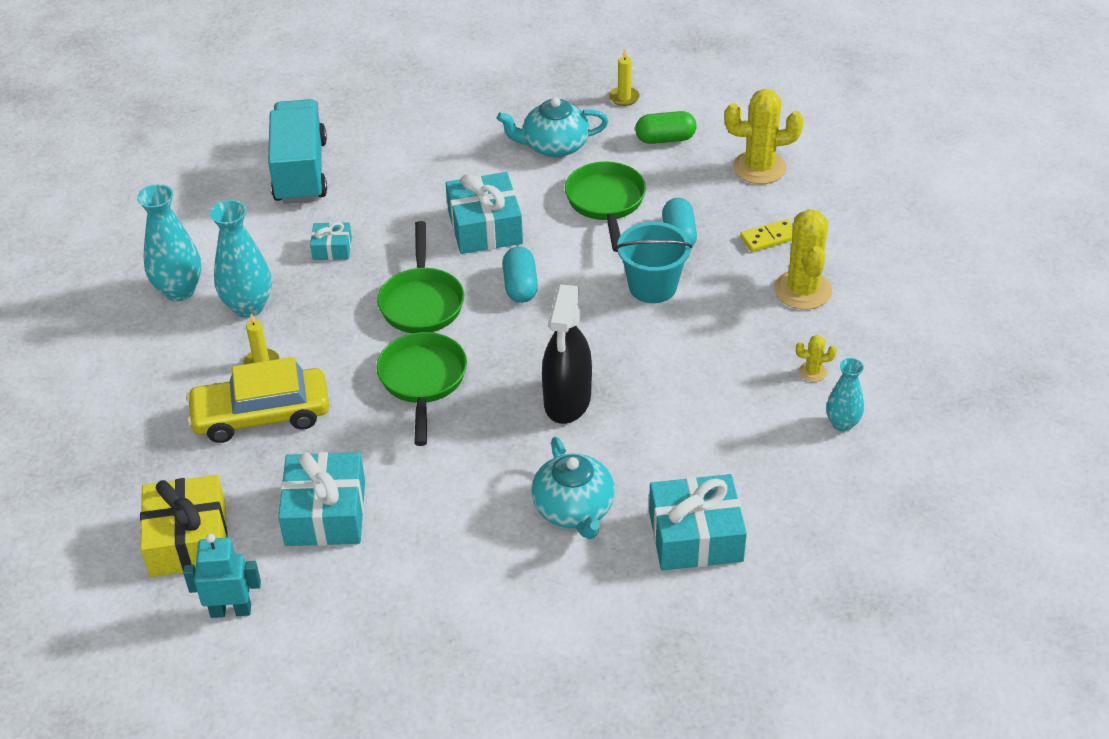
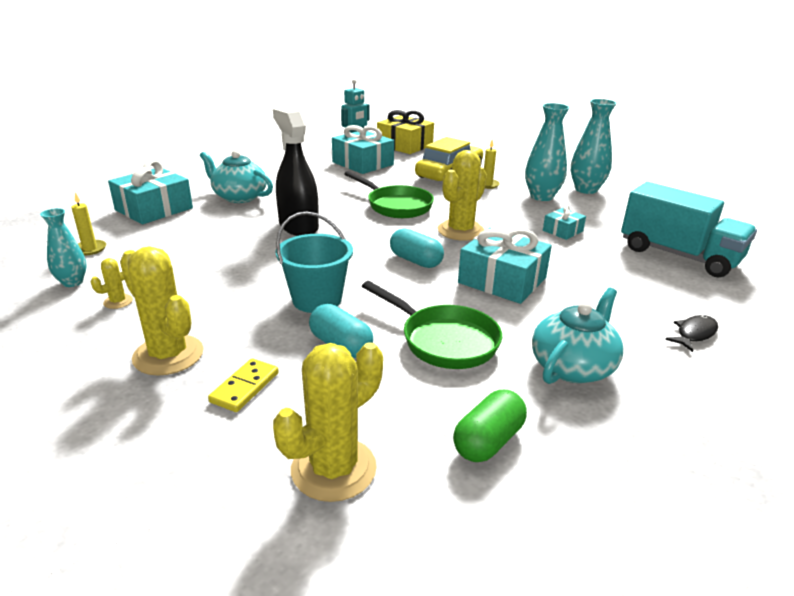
camera: 135 degrees right, 15 degrees down
green pan [377,221,464,333] -> yellow cactus [438,150,487,241]
yellow candle [609,49,640,106] -> yellow candle moved to [71,192,106,255]
none -> black fish [665,315,718,352]

